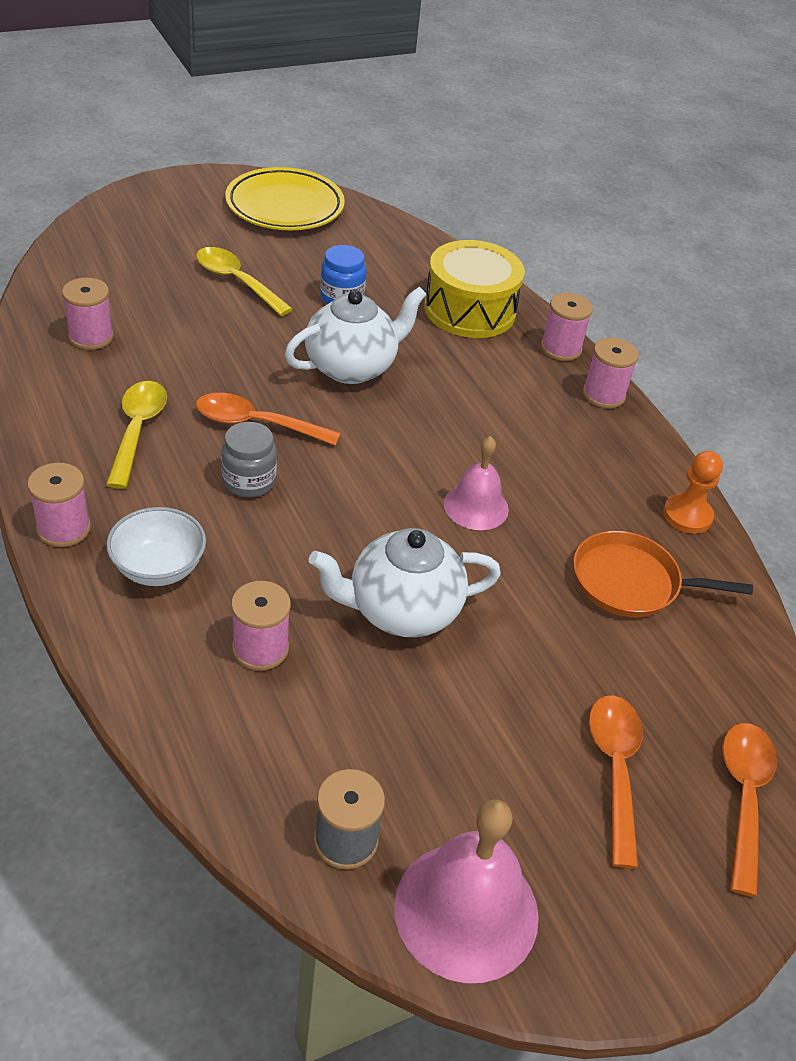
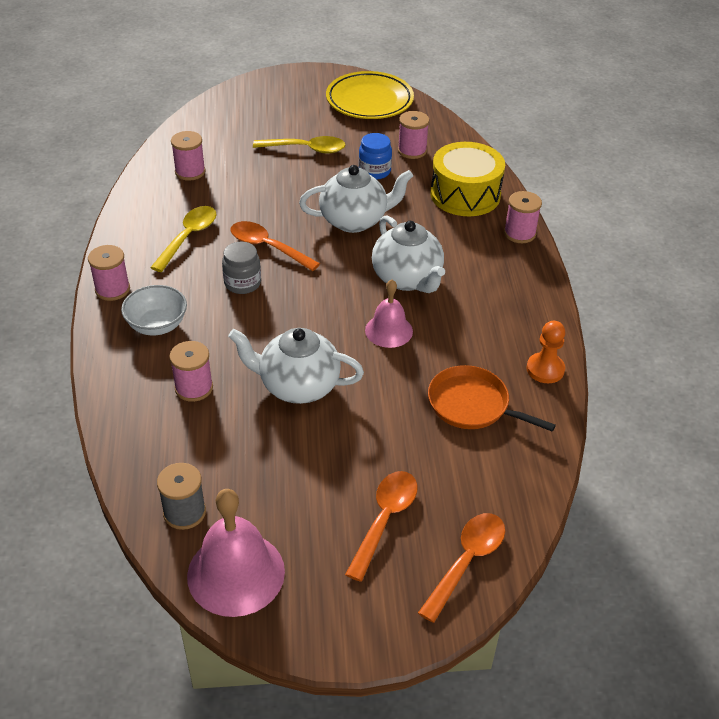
camera: 25 degrees right, 0 degrees up
yellow spoon [196,247,293,316] -> yellow spoon turned 120 degrees clockwise [253,136,345,154]
pink spool [583,337,639,408] -> pink spool moved to [398,111,429,159]
none -> white teapot [372,215,445,293]

